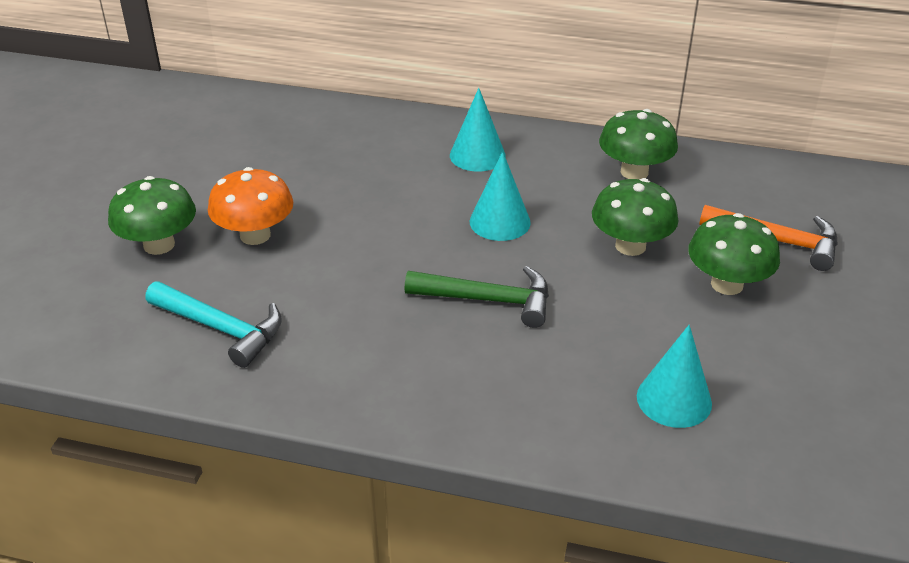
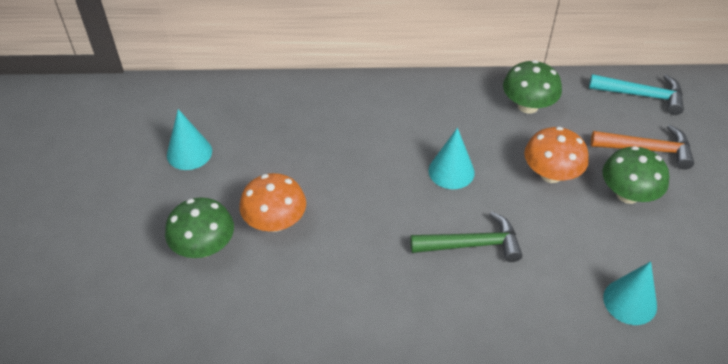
camera: 15 degrees left, 10 degrees up
turquoise hammer [145,282,282,368] -> turquoise hammer moved to [589,74,684,115]
turquoise cone [450,88,506,172] -> turquoise cone moved to [167,109,212,170]
green mushroom [592,178,679,256] -> orange mushroom [524,127,589,183]

